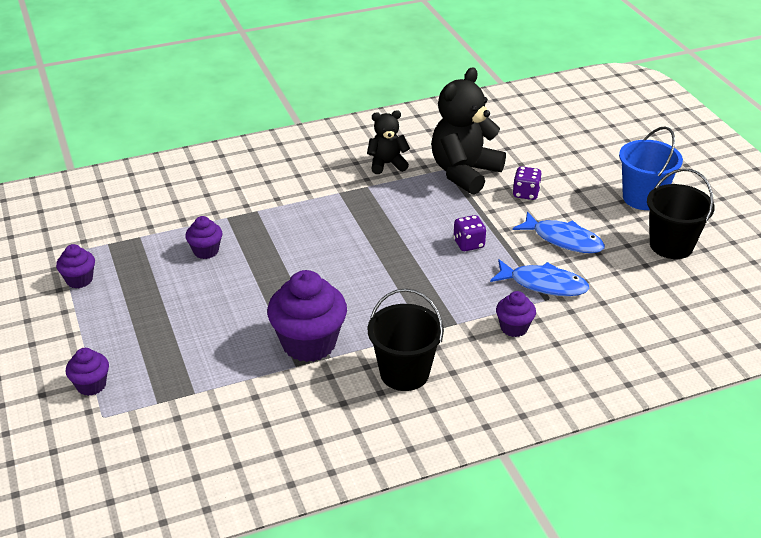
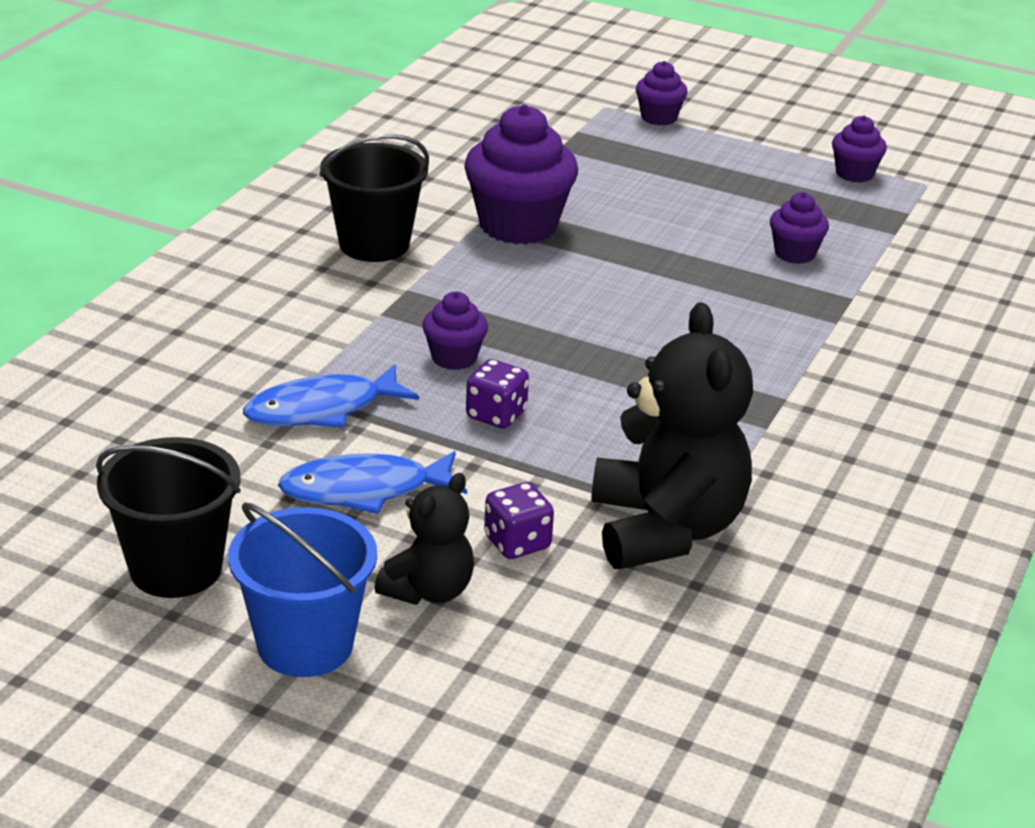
camera: 135 degrees right, 5 degrees down
black teddy bear [367,110,410,174] -> black teddy bear moved to [374,473,474,605]
purple cupcake [496,291,536,337] -> purple cupcake moved to [422,292,488,370]

